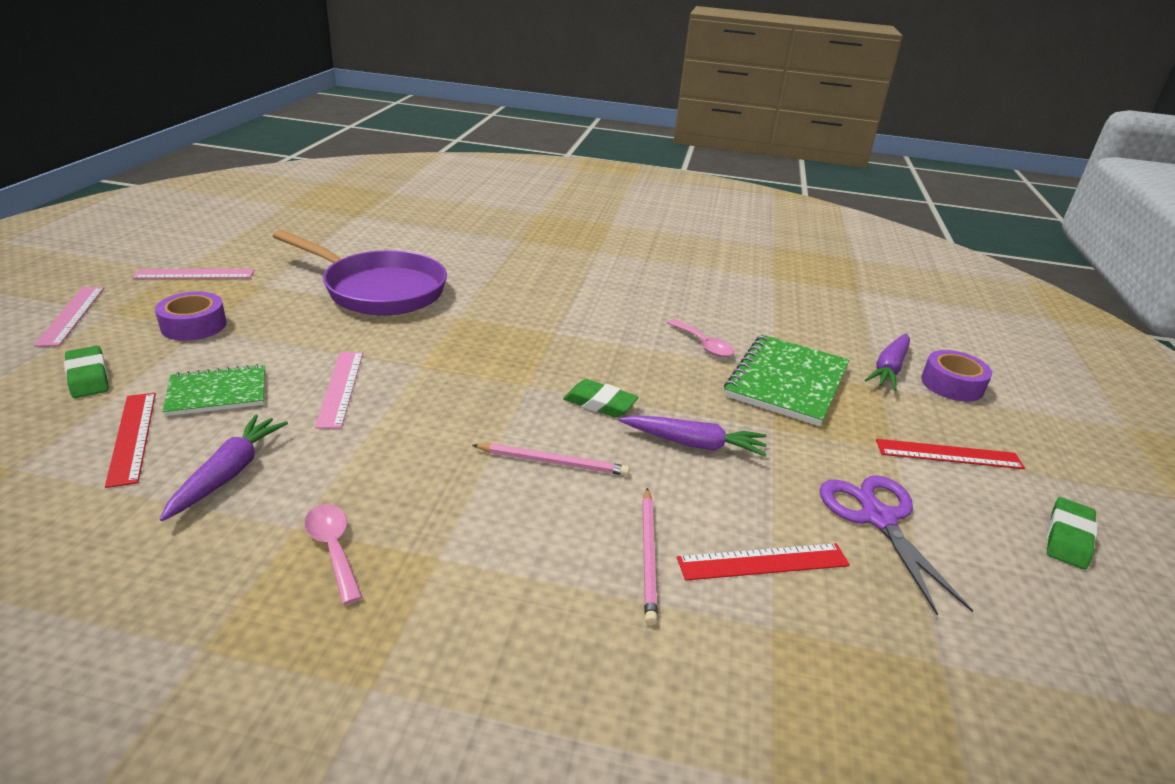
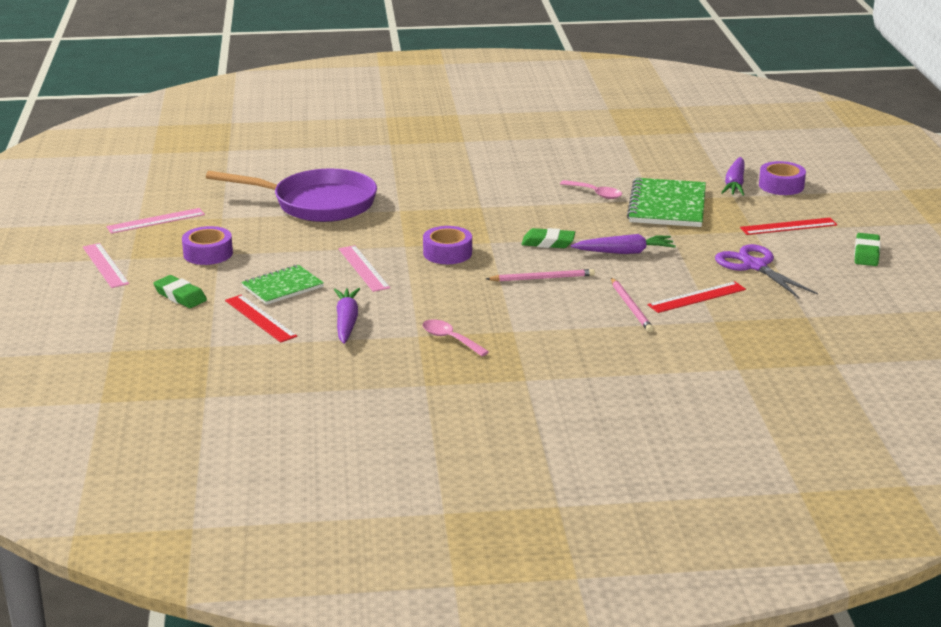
camera: 15 degrees left, 5 degrees down
none -> purple tape [423,226,472,264]

